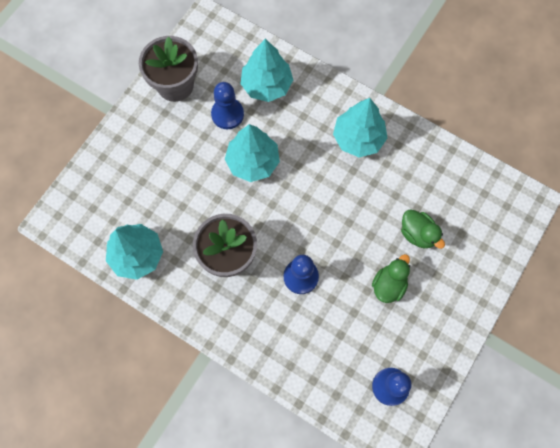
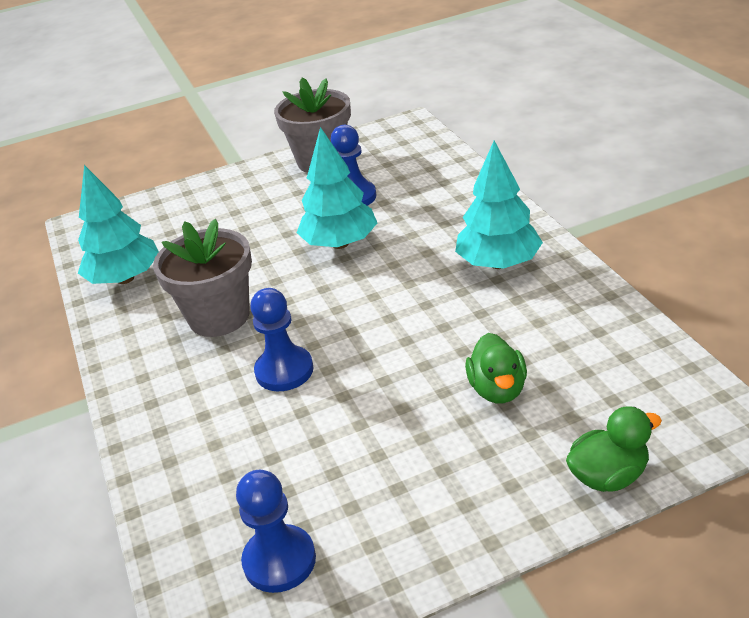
camera: 40 degrees right, 35 degrees down
turquoise tree [241,39,293,102] -> none
green duck [372,254,410,303] -> green duck moved to [566,406,662,492]

